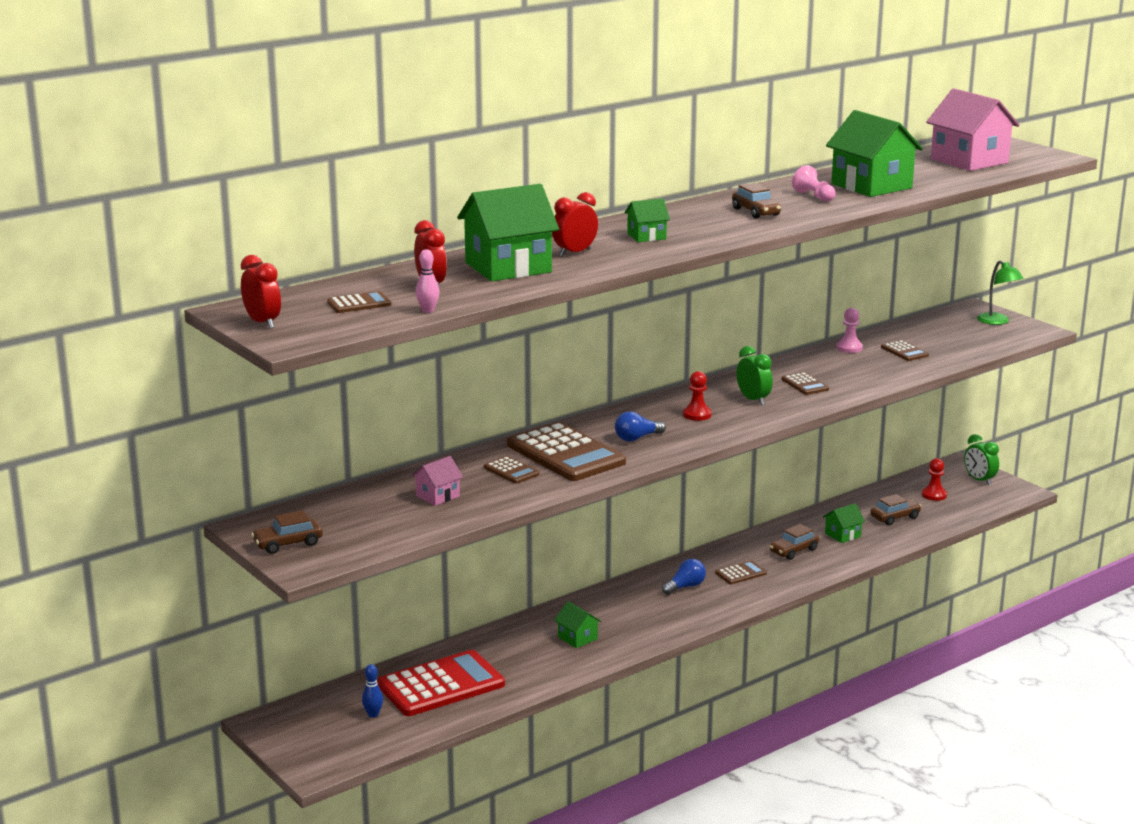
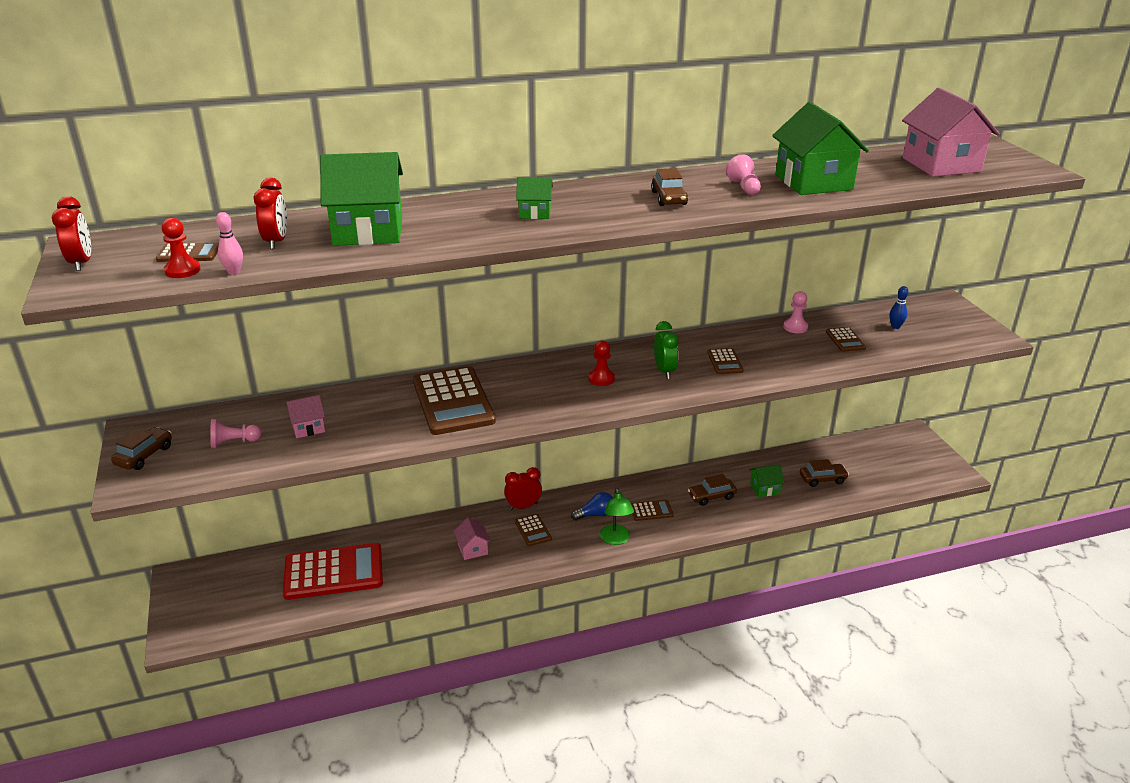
camera: 20 degrees right, 10 degrees up
brown car [251,510,323,554] -> brown car turned 120 degrees clockwise [111,427,172,470]
blue bowling pin [362,664,383,718] -> blue bowling pin moved to [890,286,909,329]
brown calculator [484,456,539,484] -> brown calculator moved to [515,514,552,546]
red clock [552,192,598,257] -> red clock moved to [504,467,542,510]
green house [554,601,602,648] -> pink house [454,517,491,560]
blue light bulb [615,412,666,441] -> none
red pawn [922,458,947,501] -> red pawn moved to [162,218,201,278]
green clock [964,434,999,485] -> none
green lamp [977,260,1024,325] -> green lamp moved to [600,488,634,545]
none -> pink pawn [210,419,262,448]

